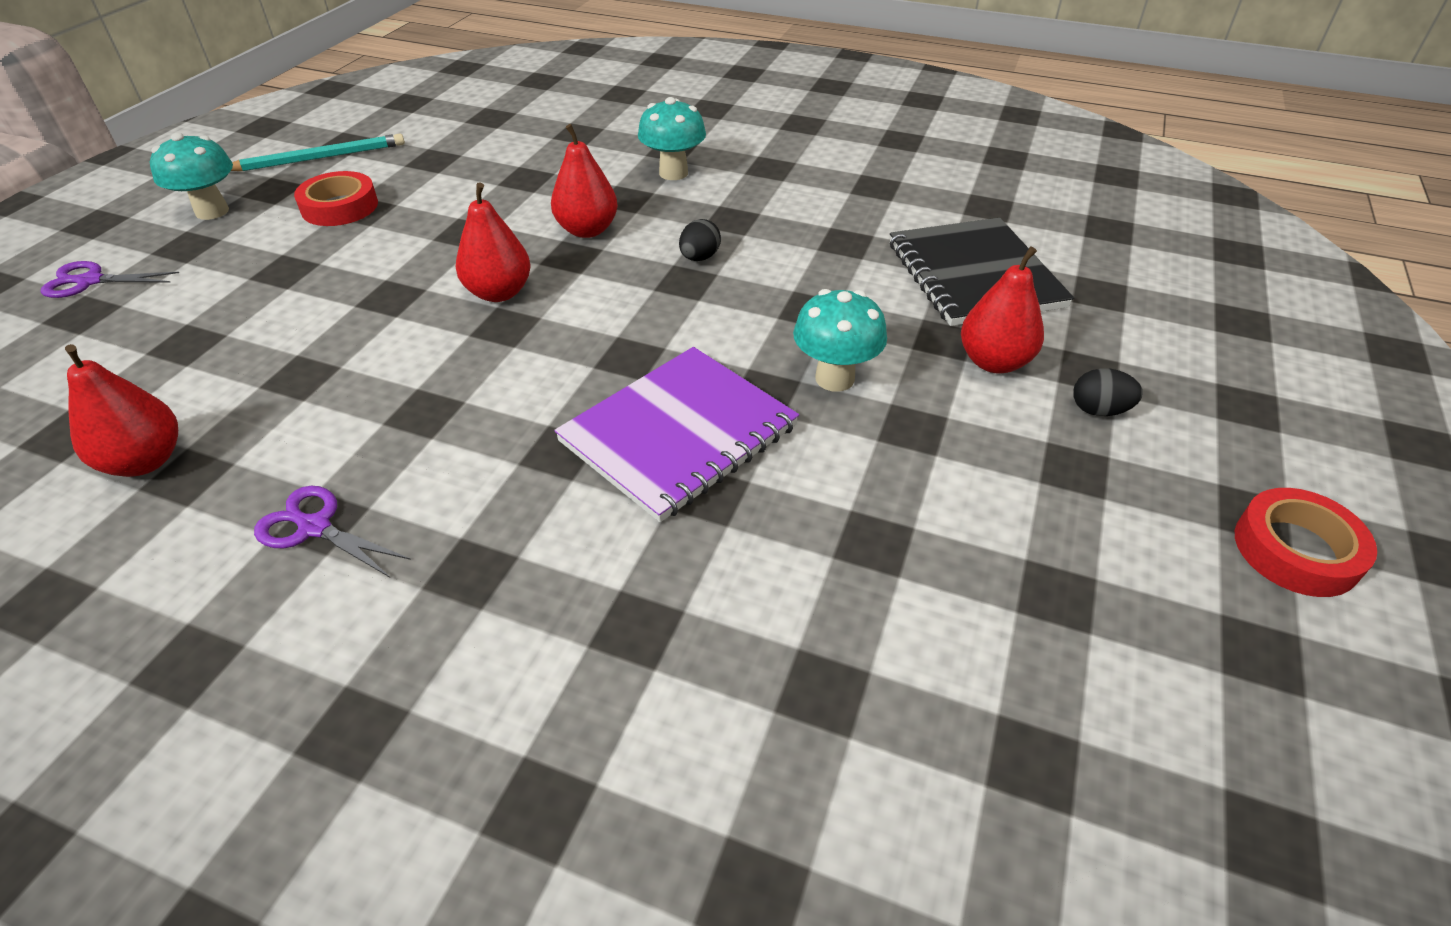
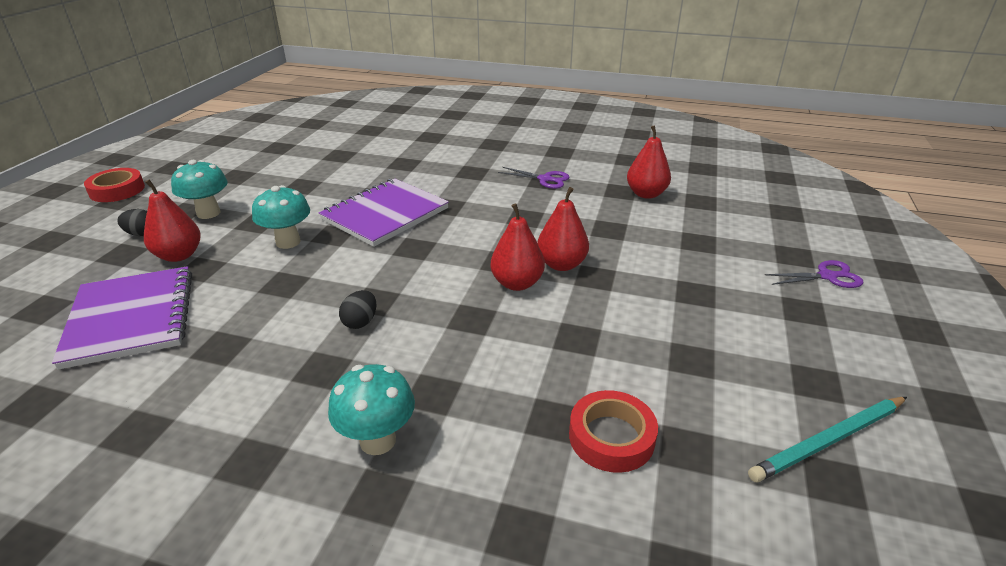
camera: 175 degrees right, 10 degrees down
turquoise mushroom [150,133,233,220] -> turquoise mushroom moved to [171,160,228,219]
red tape [294,171,378,226] -> red tape moved to [569,390,658,473]
red pear [551,124,618,238] -> red pear moved to [537,187,589,271]
black notebook [890,218,1074,326] -> purple notebook [52,266,192,370]

